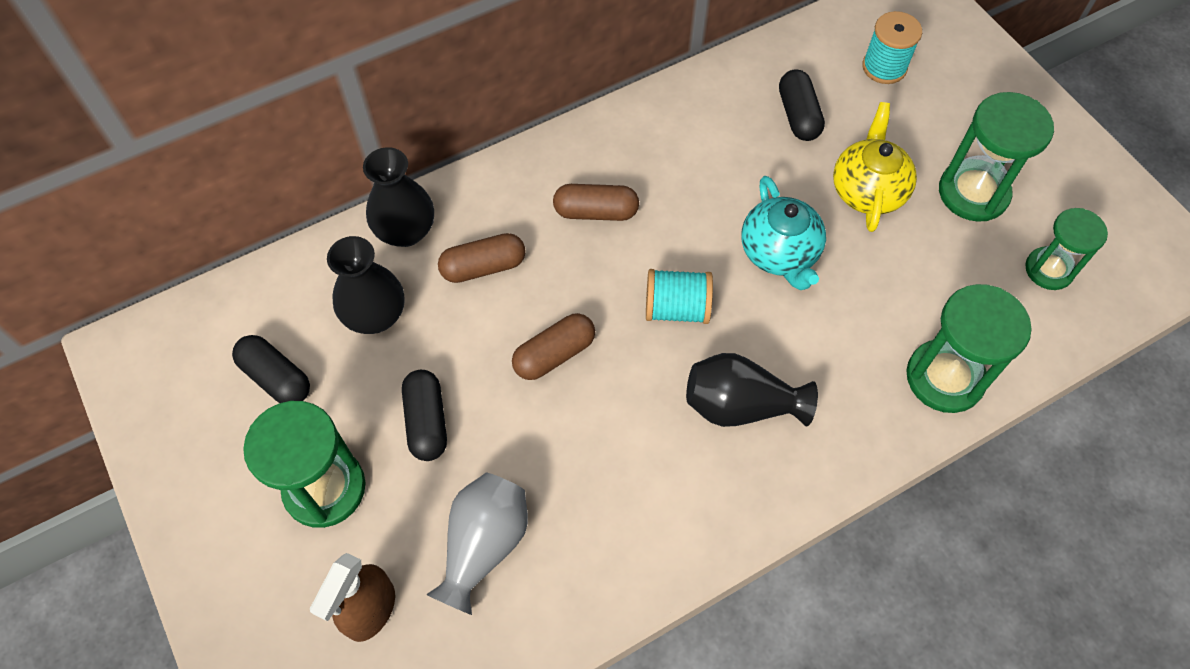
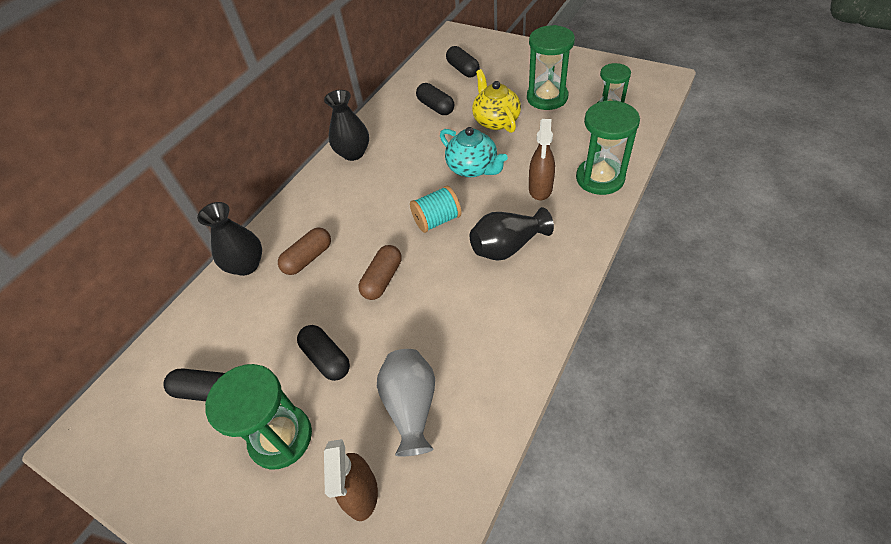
camera: 25 degrees left, 10 degrees down
black vase [327,236,405,334] -> black vase moved to [324,90,369,161]
brown capsule [553,184,639,221] -> none
turquoise spool [862,11,922,84] -> black capsule [446,46,480,77]
none -> brown spray bottle [529,119,555,201]

